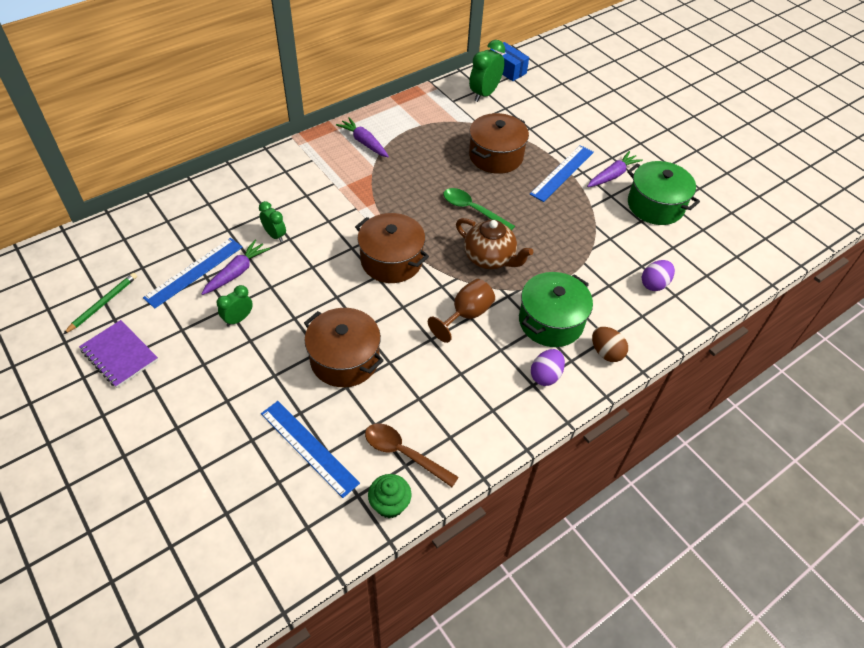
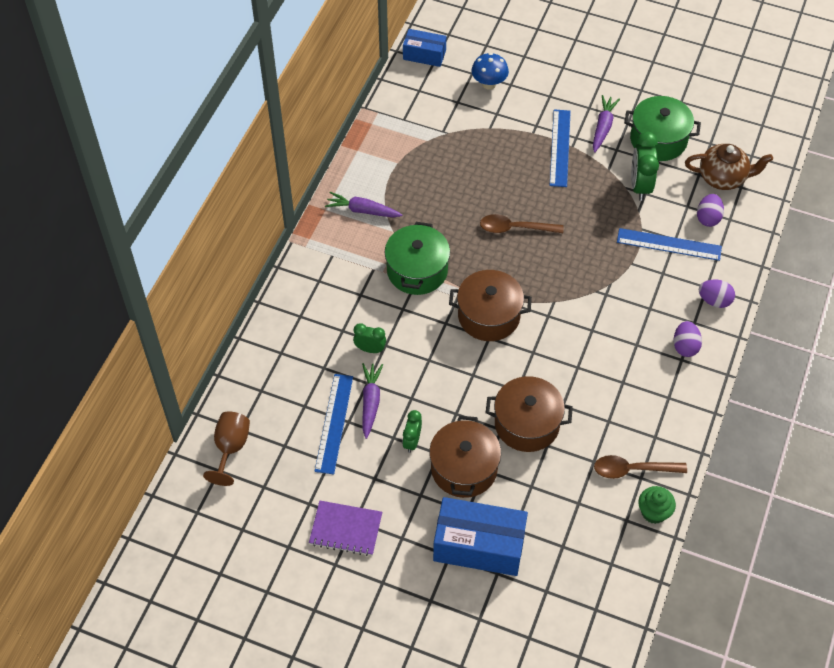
camera: 30 degrees left, 5 degrees up
green pencil [64,273,137,334] -> none
blue ruler [261,401,360,498] -> blue ruler moved to [617,228,722,261]
brown goblet [428,279,495,343] -> brown goblet moved to [203,412,250,486]
green spoon [443,188,515,230] -> brown spoon [480,214,563,233]
brown teapot [456,218,533,269] -> brown teapot moved to [685,144,773,190]
green clock [469,40,505,102] -> green clock moved to [631,132,659,201]
brown pot [469,113,529,174] -> brown pot moved to [429,416,501,498]
green pot [519,272,593,347] -> green pot moved to [385,222,450,295]
brown egg [592,327,628,362] -> purple egg [699,280,735,308]
none -> blue box [433,497,528,576]
none -> blue mushroom [472,53,509,90]

